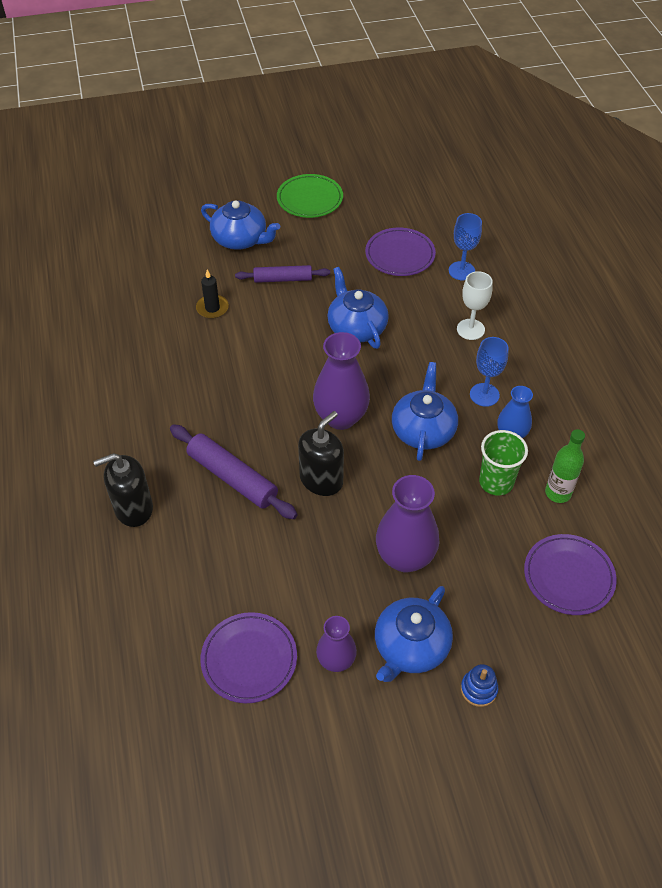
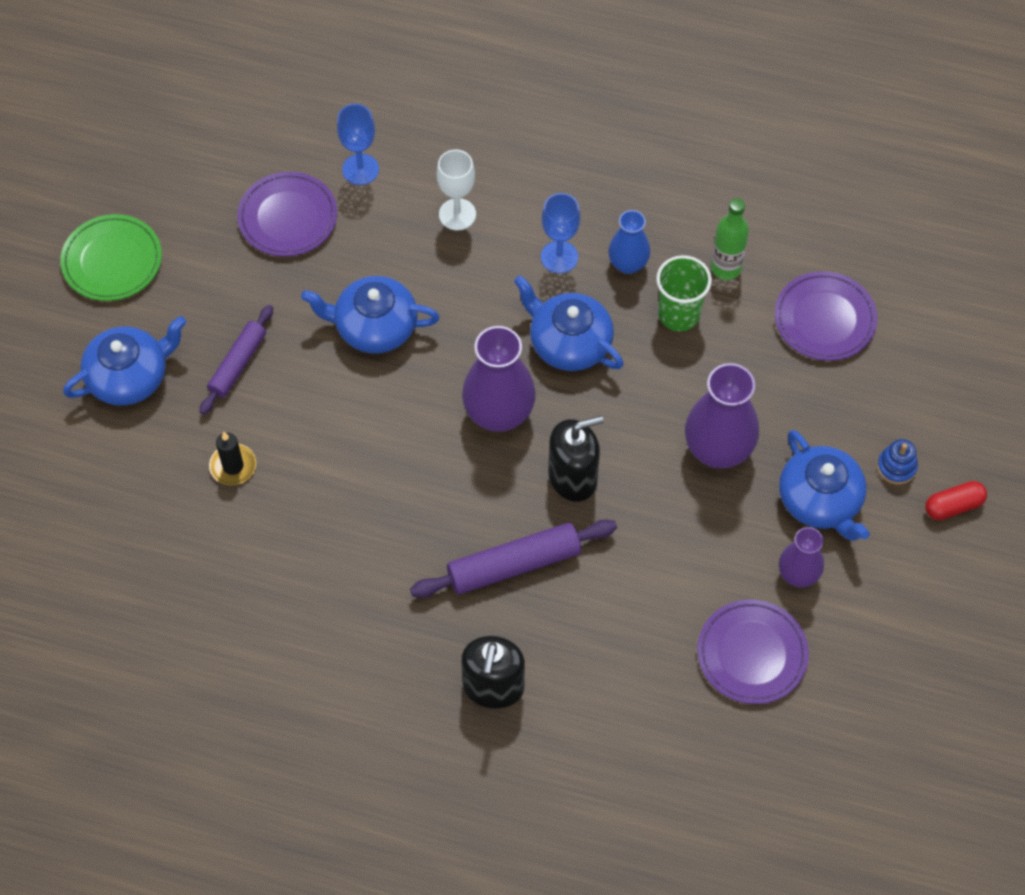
camera: 60 degrees left, 10 degrees up
black soap dispenser [298,411,344,496] -> black soap dispenser turned 90 degrees clockwise [548,416,604,502]
none -> red capsule [925,481,987,520]

